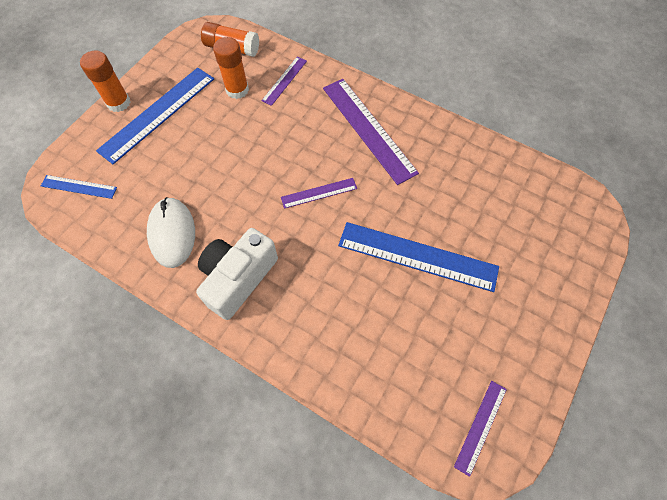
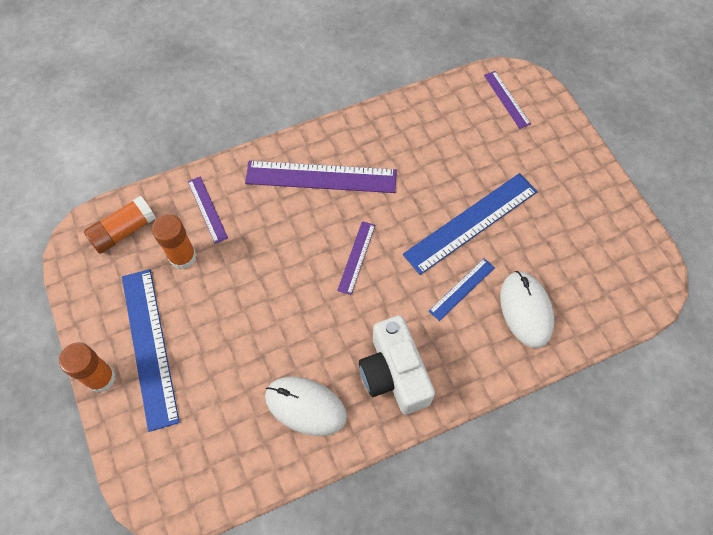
camera: 55 degrees left, 0 degrees up
blue ruler [41,175,117,199] -> blue ruler moved to [429,258,495,321]
purple ruler [454,381,507,477] -> purple ruler moved to [484,71,531,129]
none -> white mouse [500,271,554,348]

